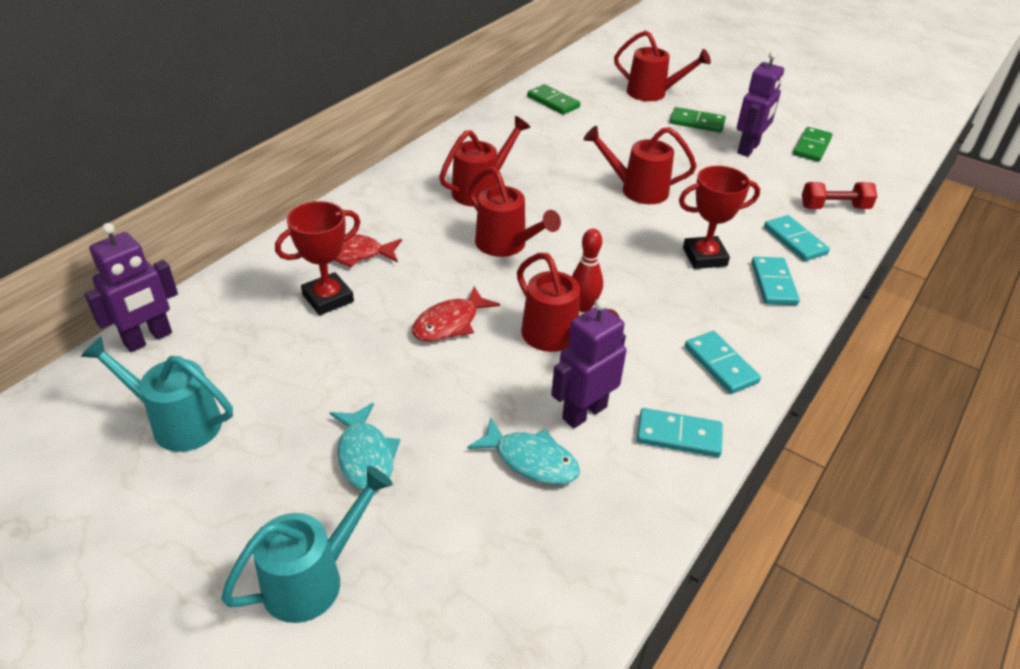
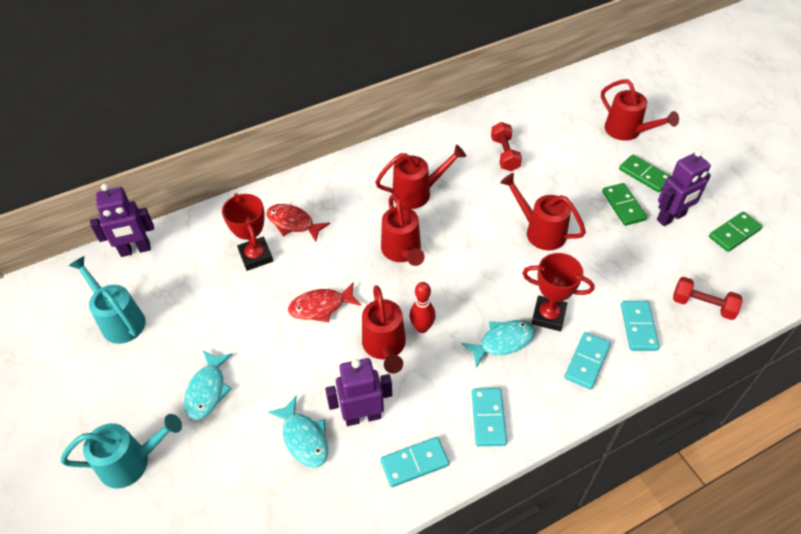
camera: 30 degrees right, 10 degrees up
red trophy [275,201,360,315] -> red trophy turned 75 degrees clockwise [222,193,273,271]
green domino [527,84,580,115] -> green domino moved to [602,183,647,226]
turquoise domino [637,408,723,457] -> turquoise domino turned 60 degrees counterclockwise [380,437,449,487]
none -> turquoise fish [461,320,535,368]
none -> red dumbbell [491,122,522,171]

